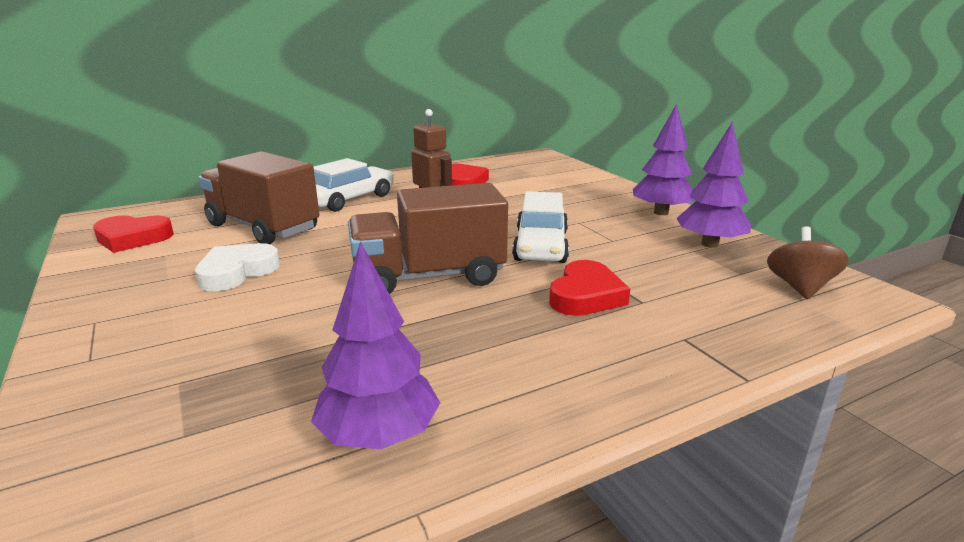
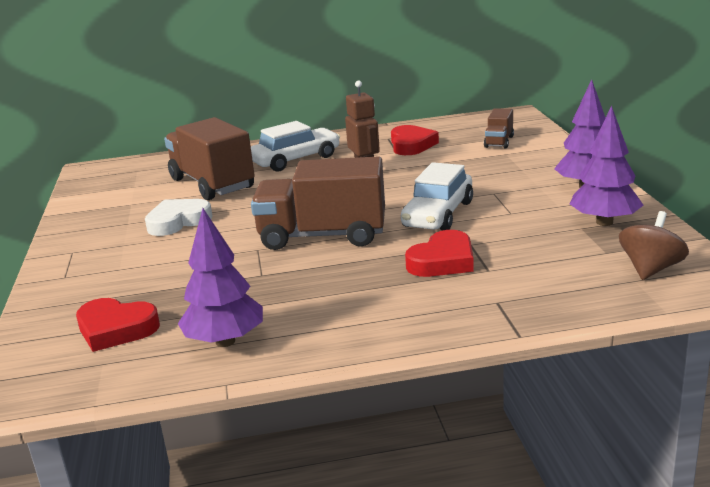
camera: 20 degrees right, 0 degrees up
red heart [93,215,174,253] -> red heart moved to [76,298,160,352]
none -> brown truck [484,108,514,149]

